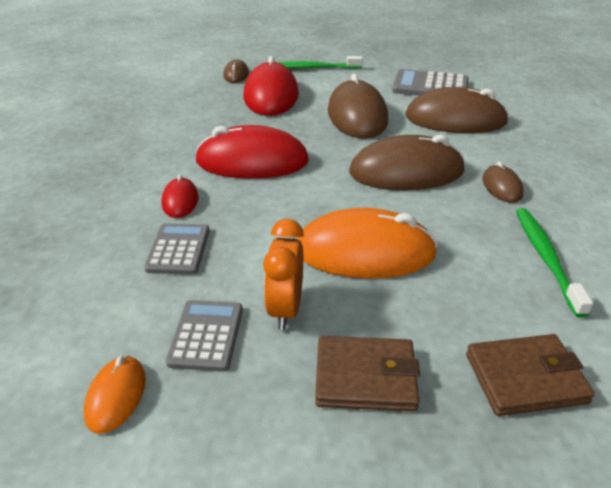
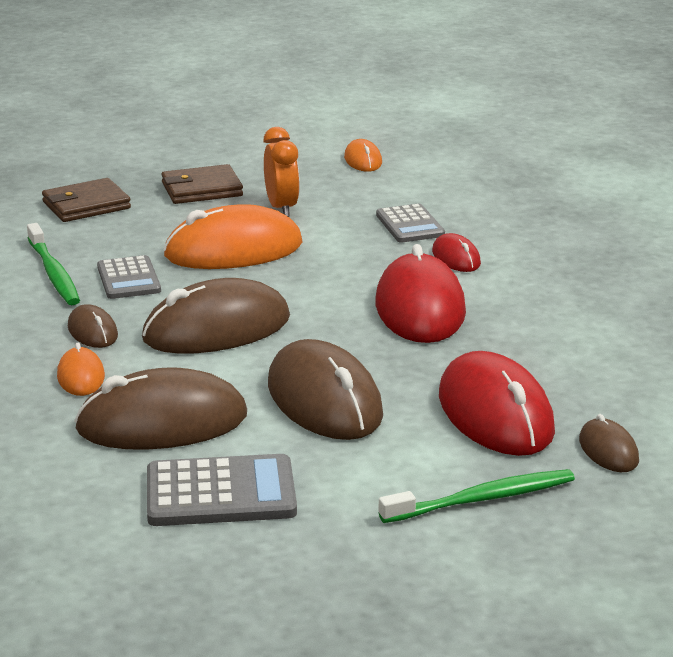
camera: 160 degrees right, 10 degrees down
grey calculator [166,300,243,372] -> grey calculator moved to [97,255,161,299]
red mouse [195,125,309,179] -> red mouse turned 75 degrees counterclockwise [376,244,466,343]
none -> orange mouse [57,343,105,396]

